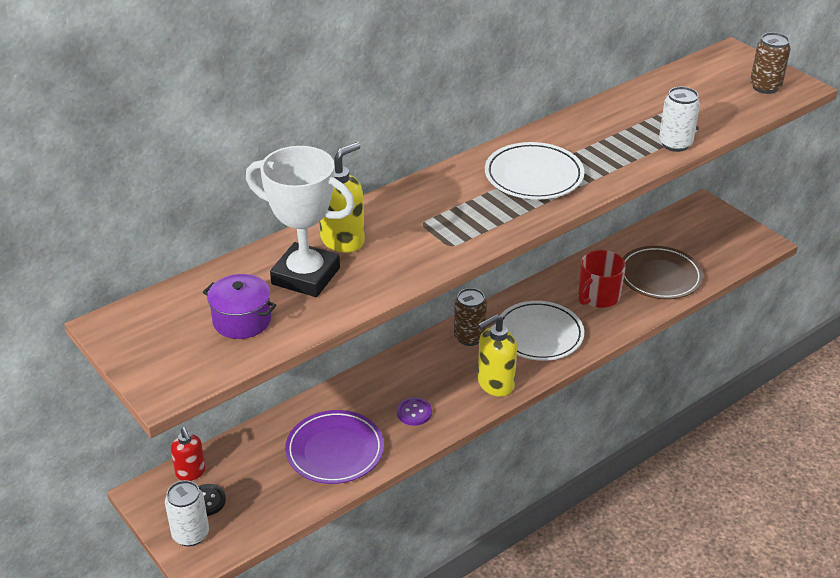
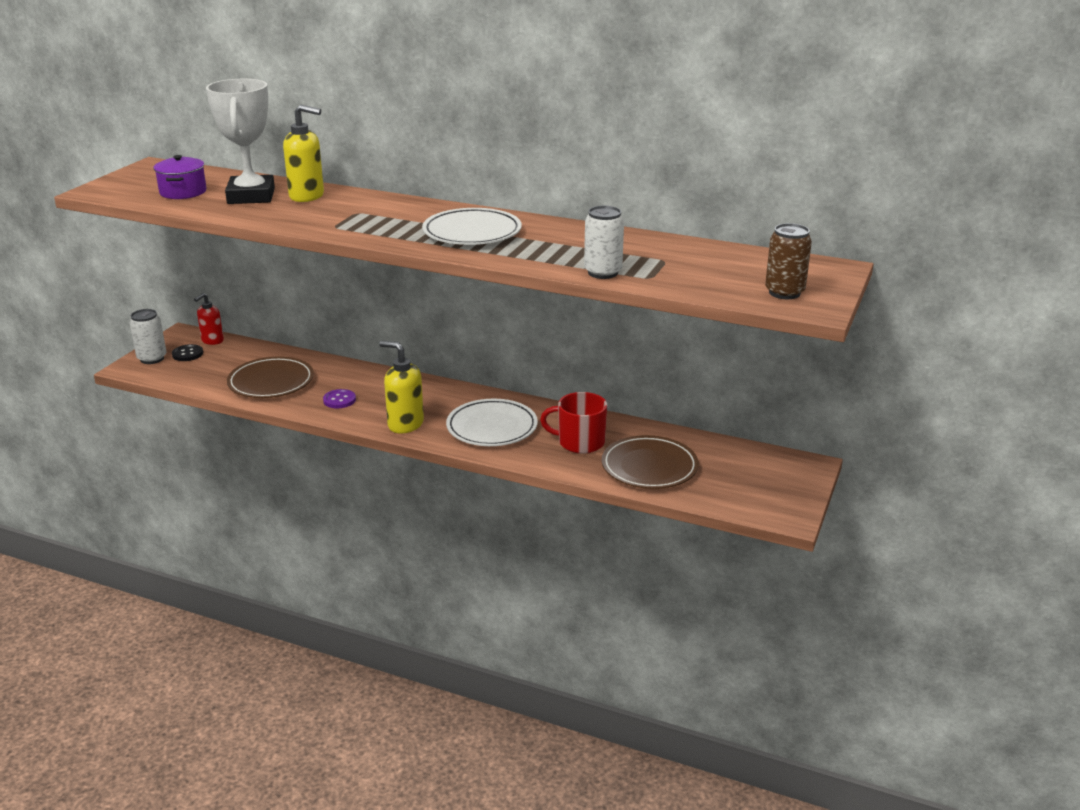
camera: 60 degrees right, 10 degrees down
purple plate [285,410,384,484] -> brown plate [227,356,314,398]
brown can [454,288,487,346] -> none

